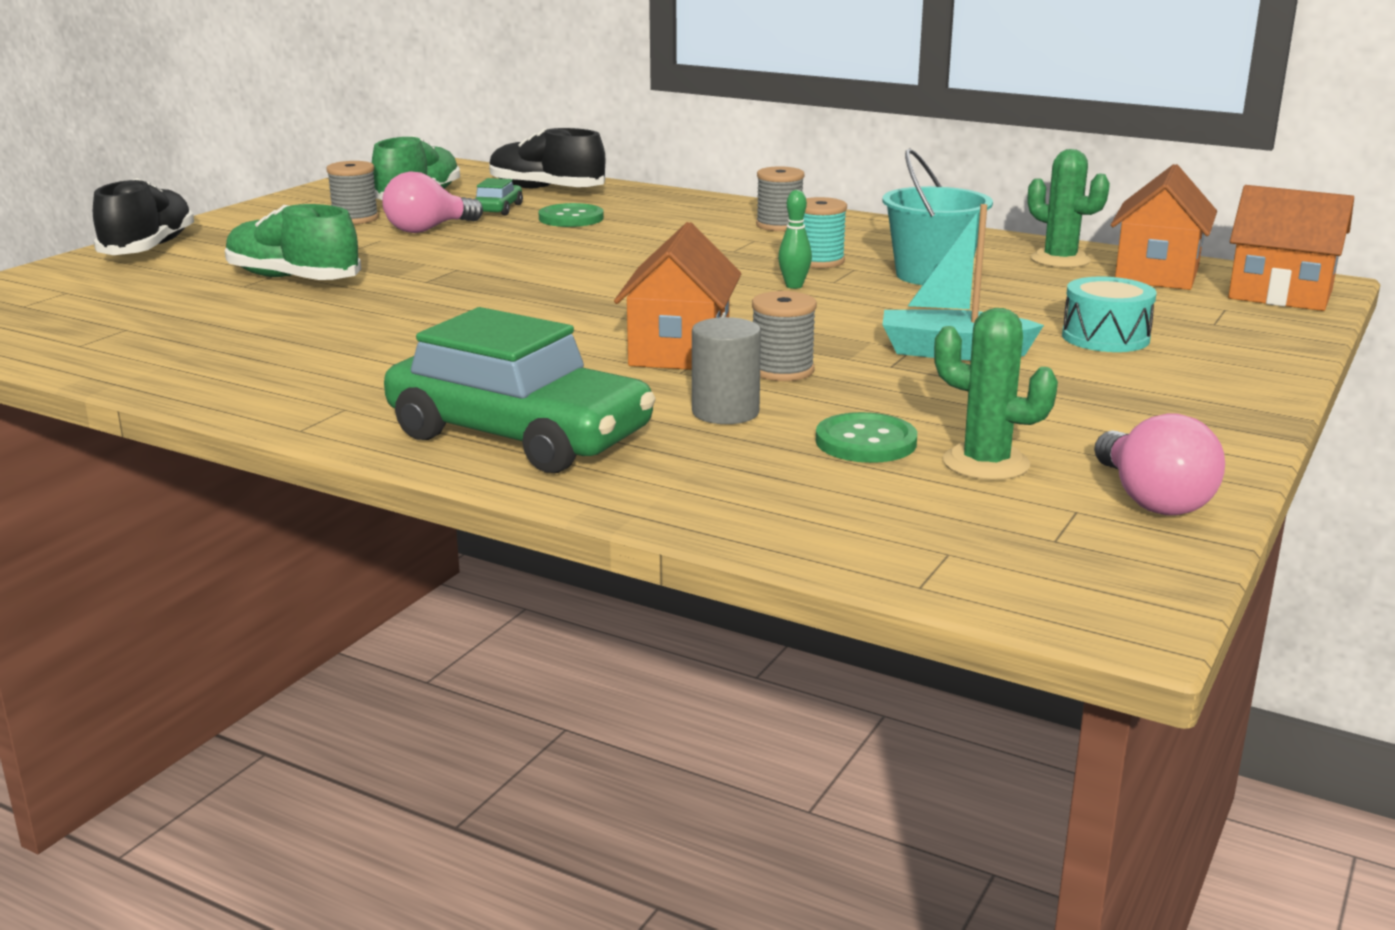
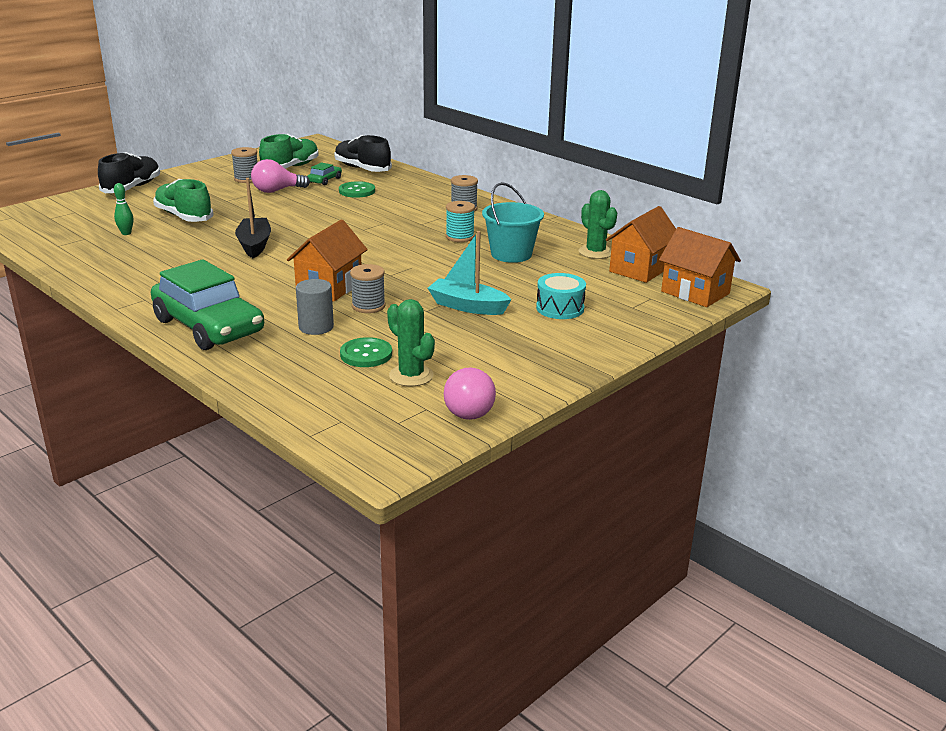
camera: 15 degrees right, 5 degrees up
green bowling pin [778,190,812,289] -> green bowling pin moved to [114,183,134,235]
none -> black boat [235,178,271,258]

